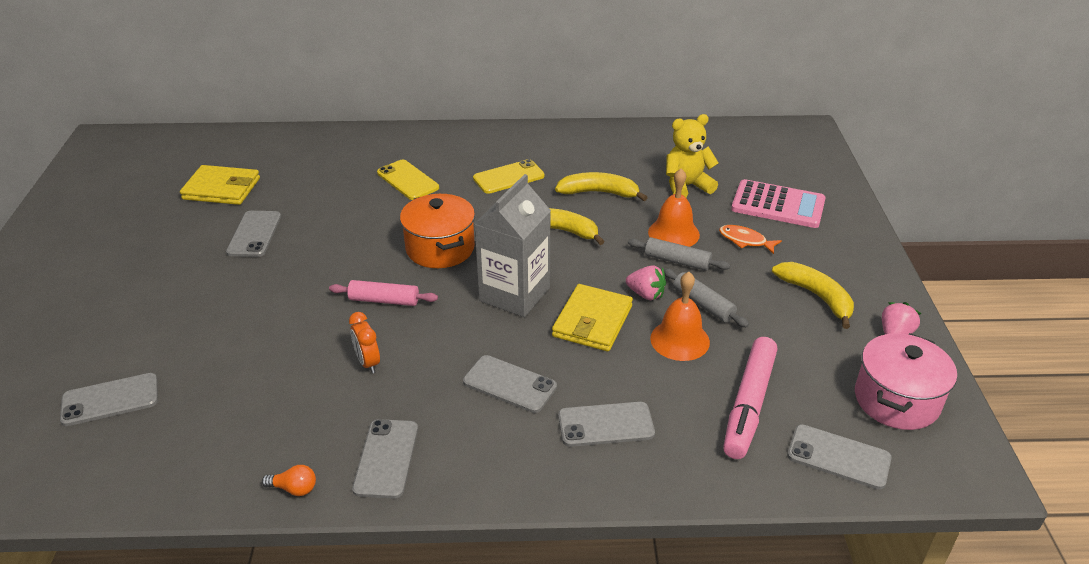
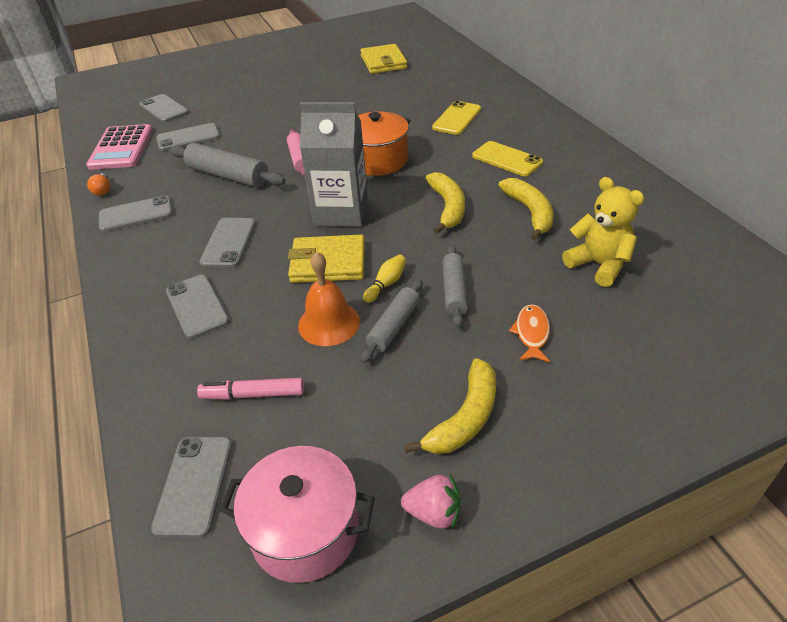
camera: 70 degrees right, 5 degrees up
grey phone [226,211,281,257] -> grey phone moved to [156,123,220,151]
orange clock [349,312,380,373] -> grey rolling pin [170,143,286,187]
pink strawberry [626,265,666,300] -> yellow bowling pin [363,255,406,303]
orange bell [648,169,700,247] -> none
pink marker [723,337,777,459] -> pink marker [197,378,304,400], size x0.62
pink calculator [731,179,826,228] -> pink calculator moved to [86,124,153,170]

